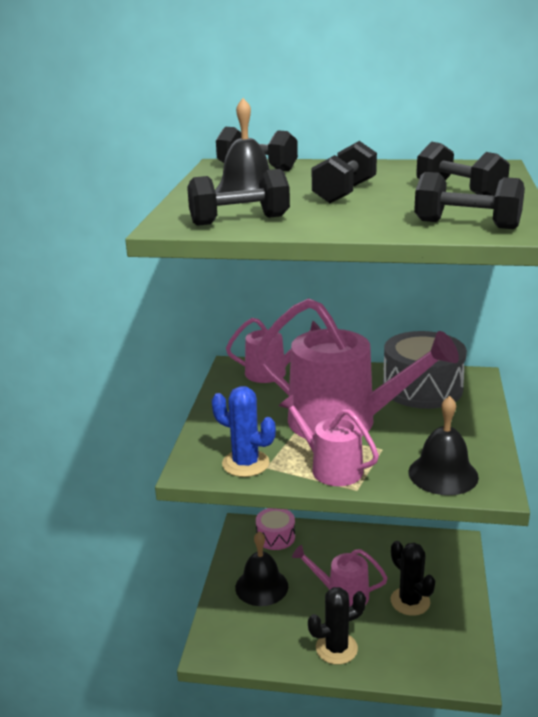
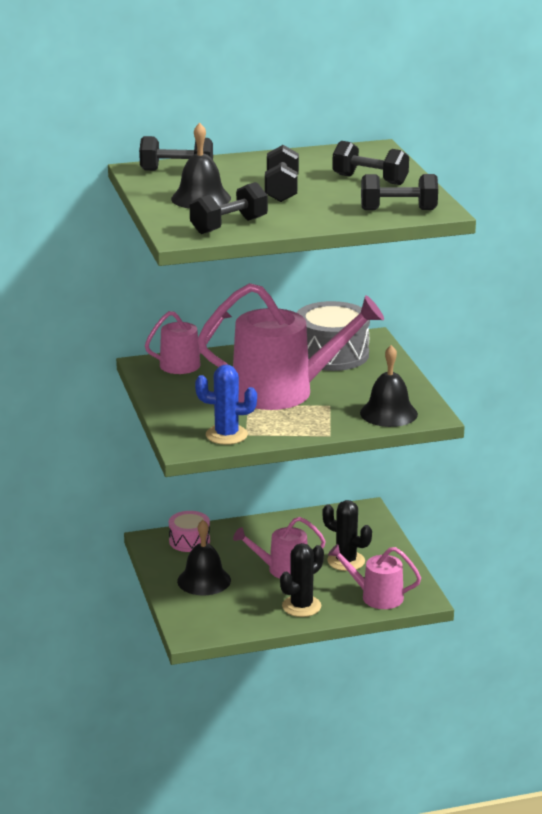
camera: 25 degrees left, 0 degrees up
pink watering can [279,394,379,486] -> pink watering can moved to [328,544,421,609]

